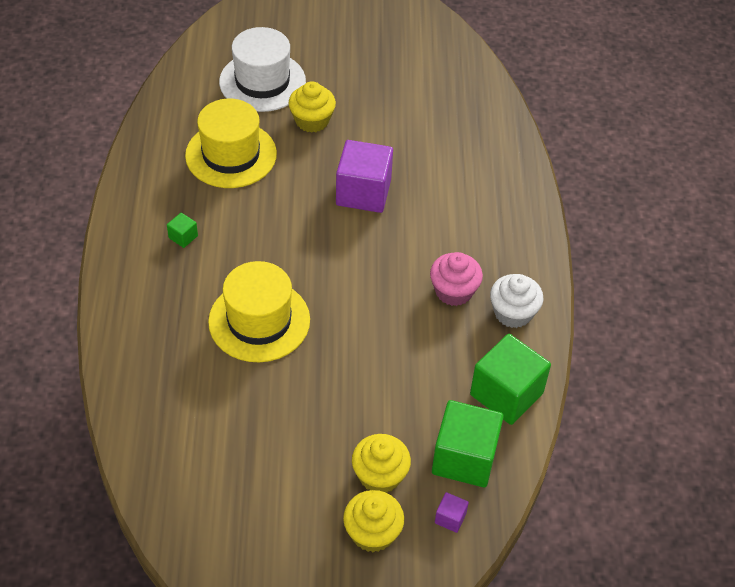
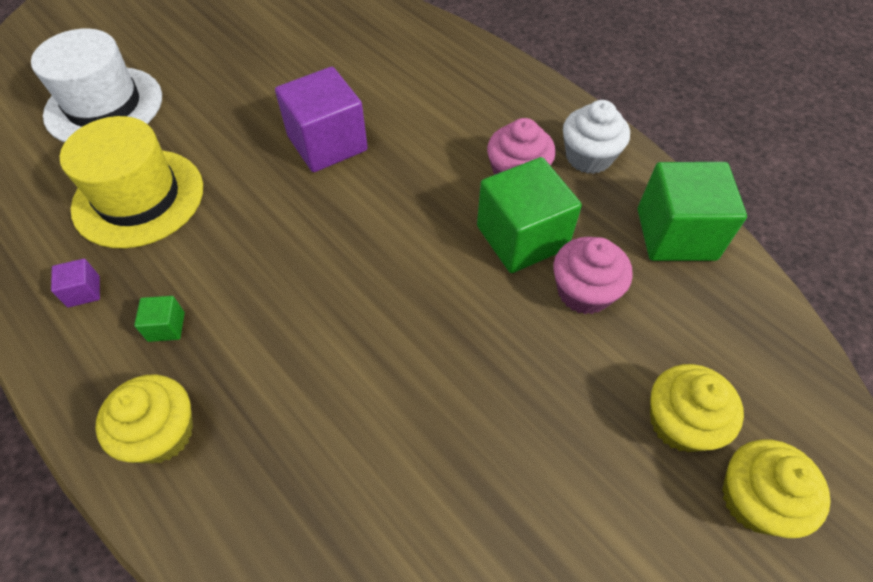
camera: 40 degrees left, 5 degrees up
yellow hat [208,261,310,362] -> none
yellow cupcake [288,81,336,133] -> yellow cupcake moved to [95,375,193,463]
green cube [432,400,504,487] -> green cube moved to [477,157,582,273]
purple cube [435,492,469,533] -> purple cube moved to [51,259,100,307]
none -> pink cupcake [553,237,633,314]

